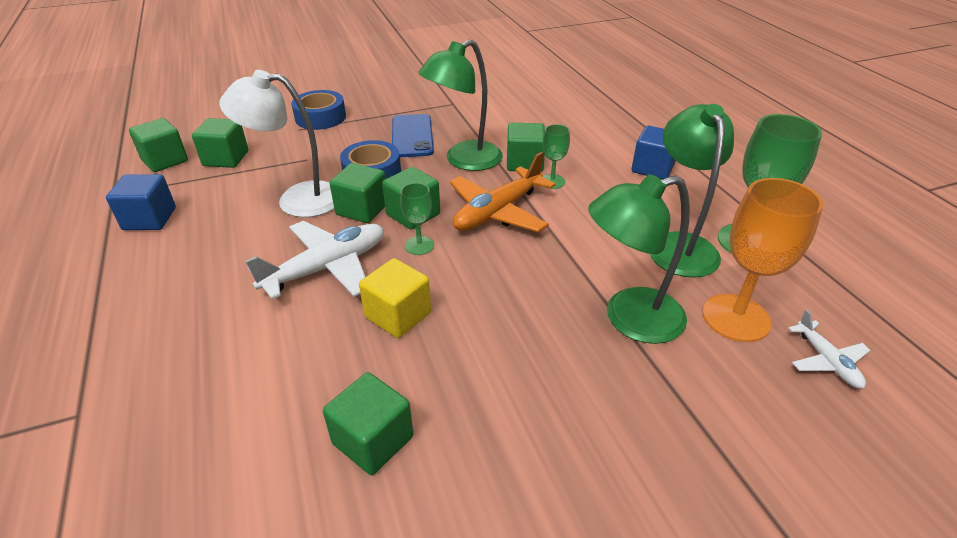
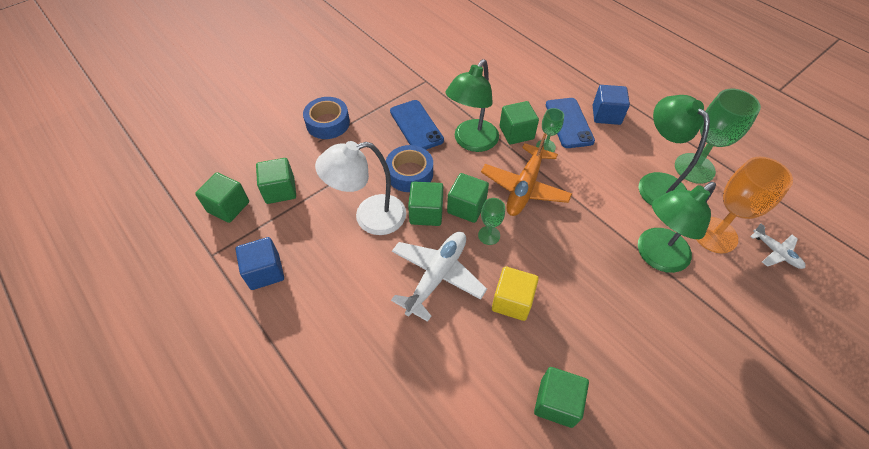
camera: 20 degrees left, 15 degrees up
none -> blue phone [546,98,595,148]

